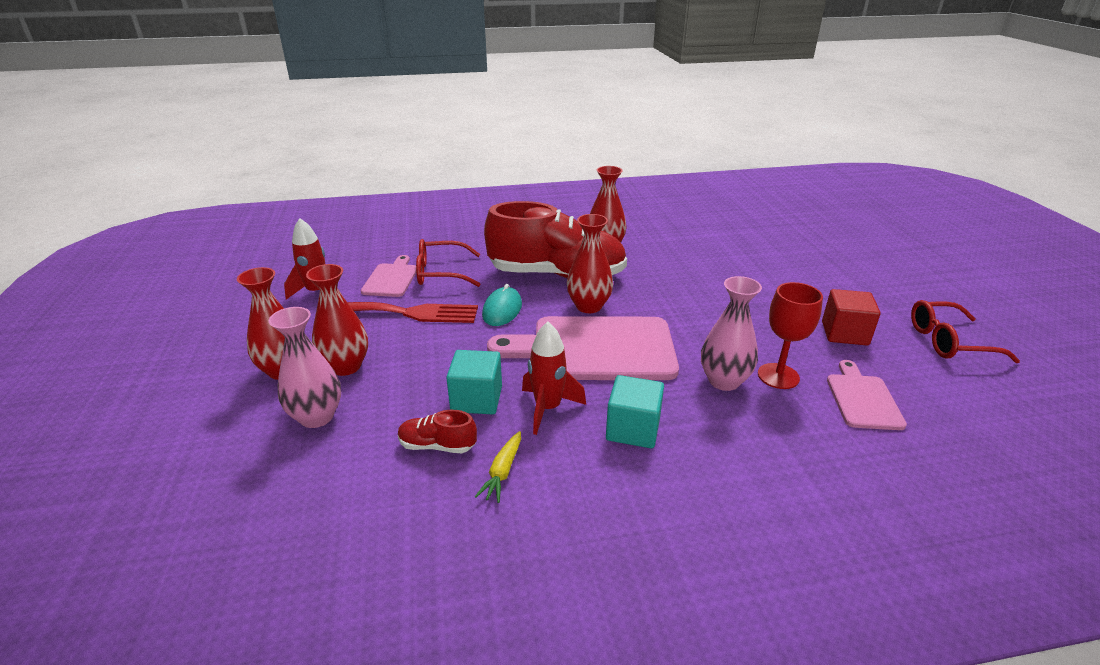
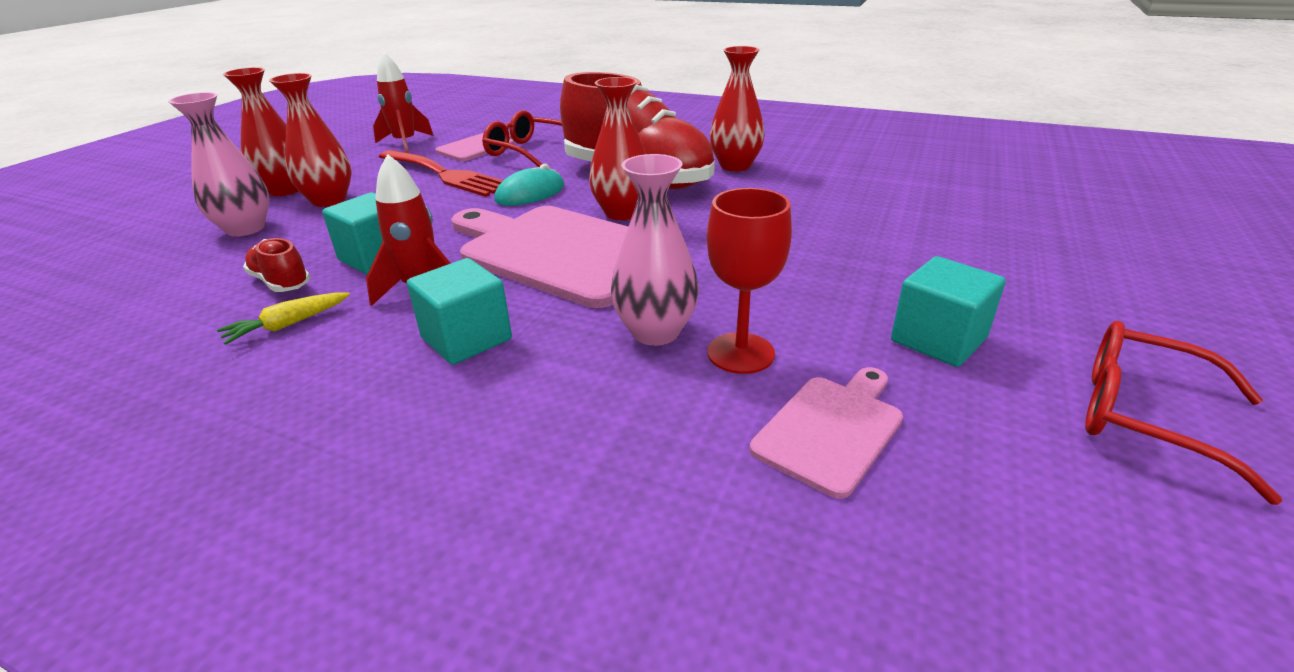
camera: 35 degrees right, 0 degrees up
red cube [822,289,881,346] -> turquoise cube [891,256,1006,367]

